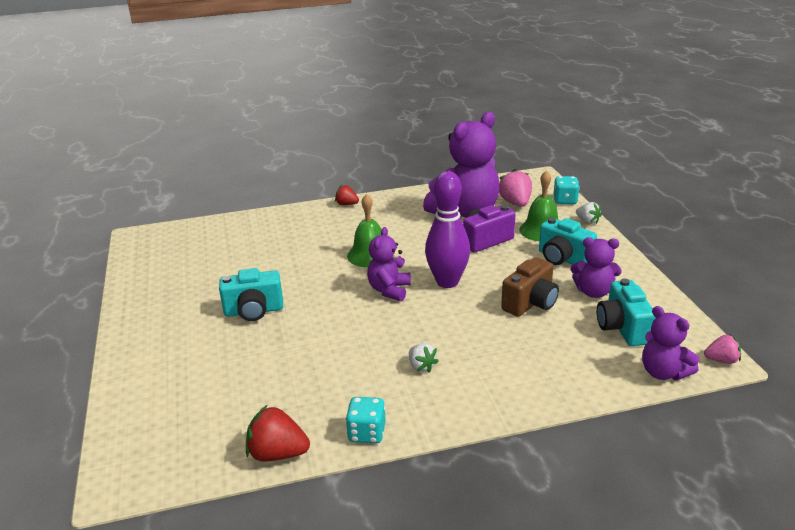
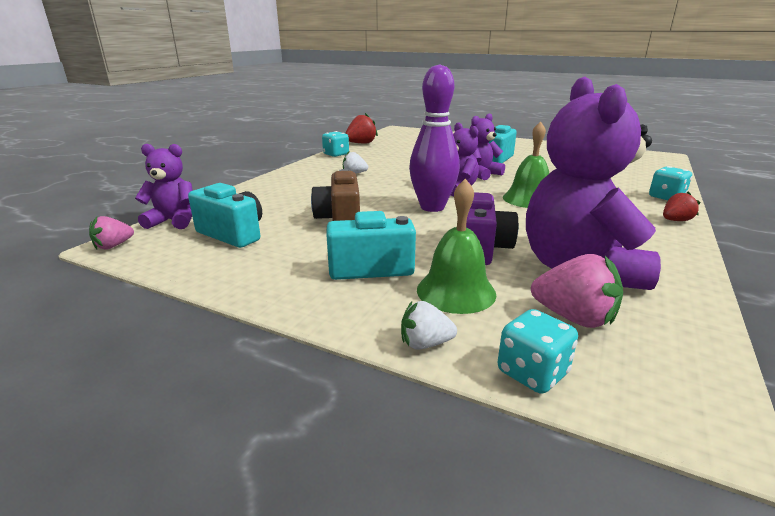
camera: 130 degrees right, 5 degrees down
purple teddy bear [571,237,622,298] -> purple teddy bear moved to [470,113,505,180]
none -> turquoise dice [649,166,692,200]

